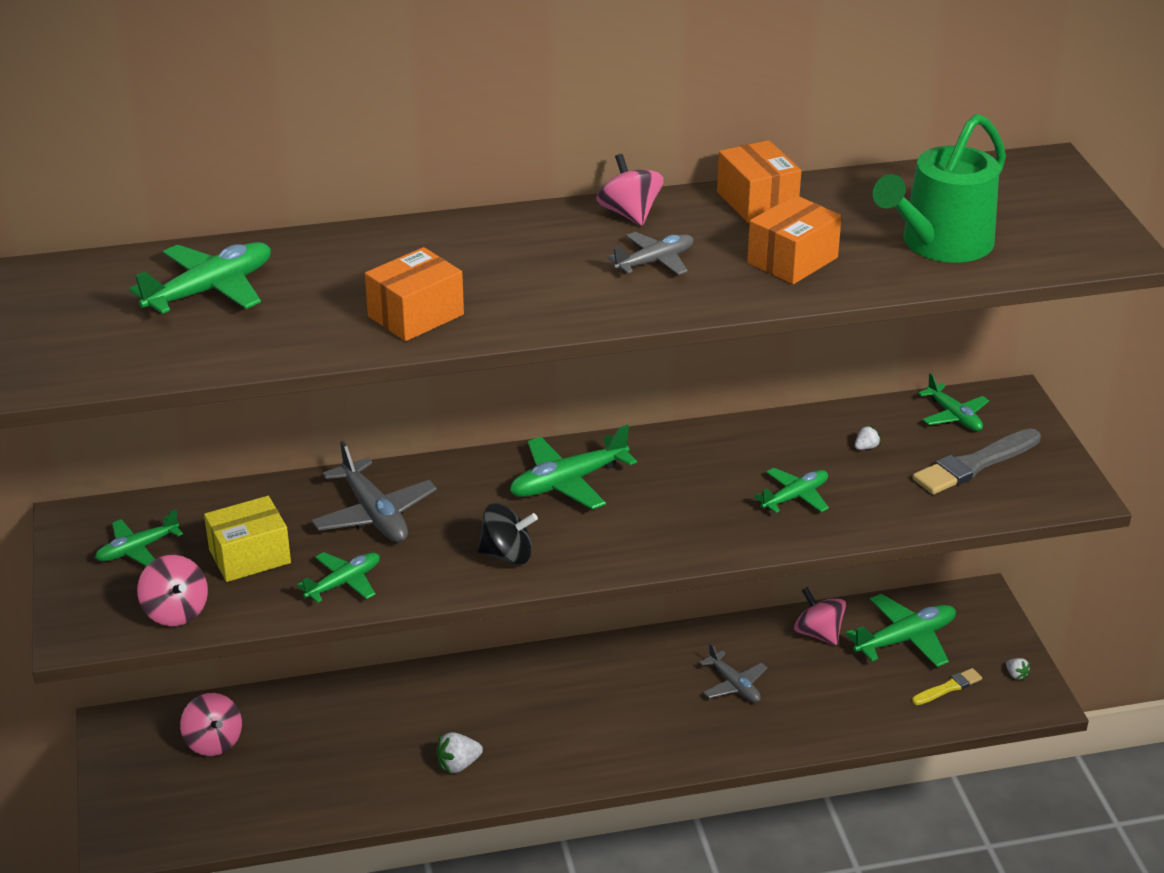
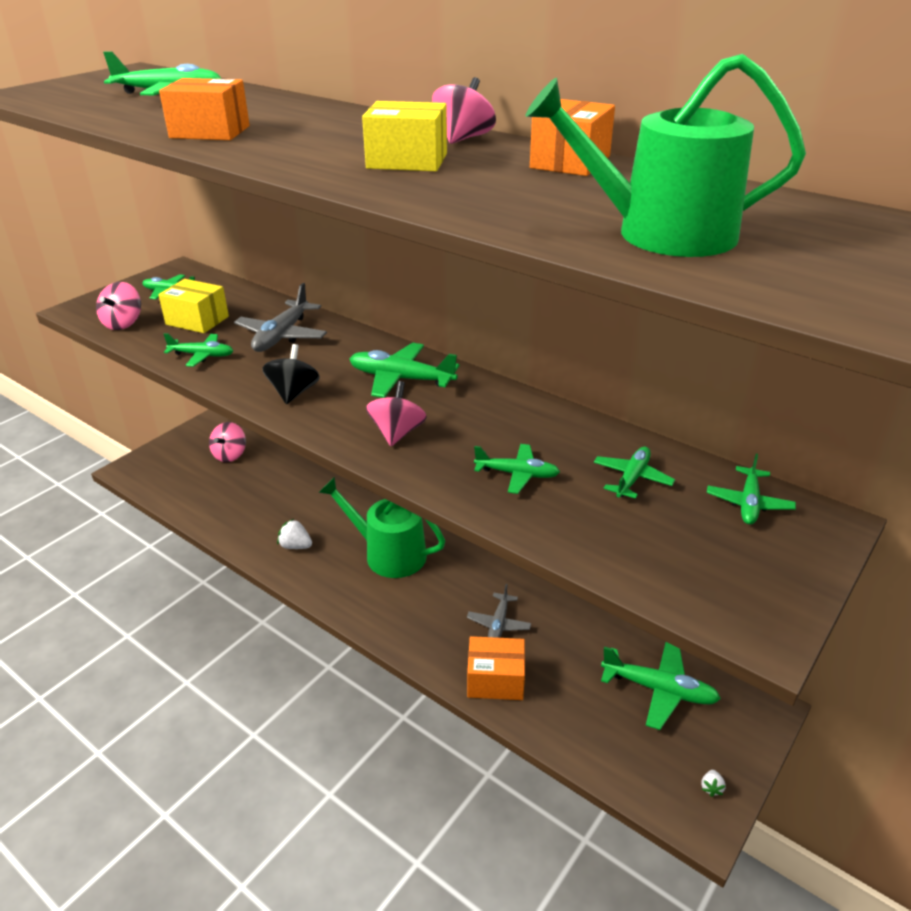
camera: 50 degrees right, 0 degrees up
black spinning top [478,503,538,565] -> black spinning top turned 135 degrees counterclockwise [262,344,320,404]
grey plane [607,232,693,275] -> yellow box [362,101,447,171]
orange box [747,195,842,284] -> orange box moved to [467,636,525,700]
pink spinning top [794,587,846,645] -> pink spinning top moved to [366,381,427,446]
white strawberry [855,426,881,450] -> green plane [594,447,675,499]
yellow brush [912,668,982,705] -> none
grey brush [913,428,1041,494] -> none
none -> green watering can [318,477,445,578]

